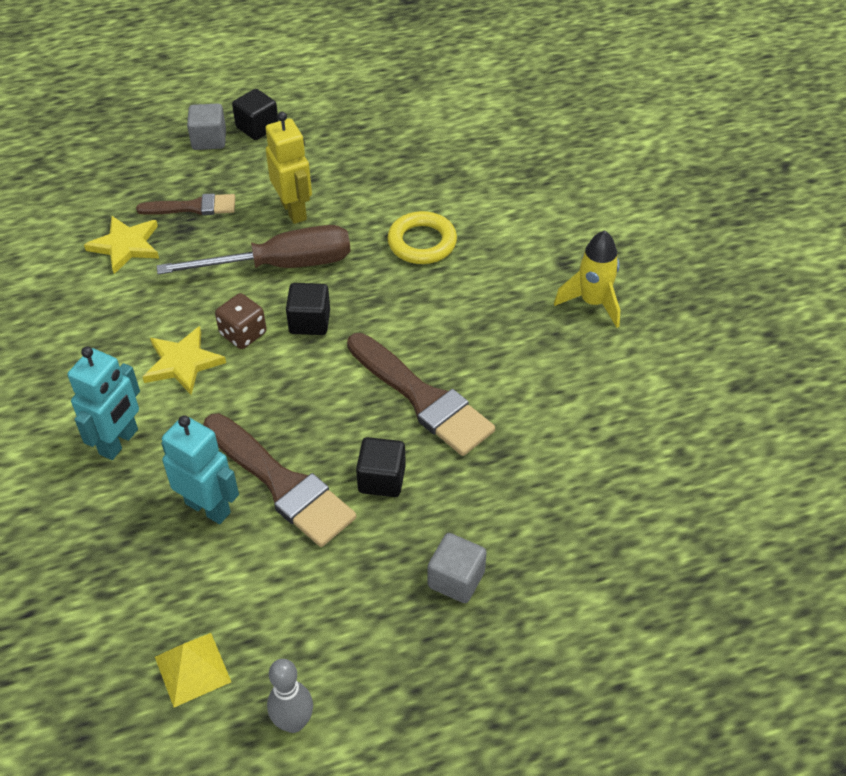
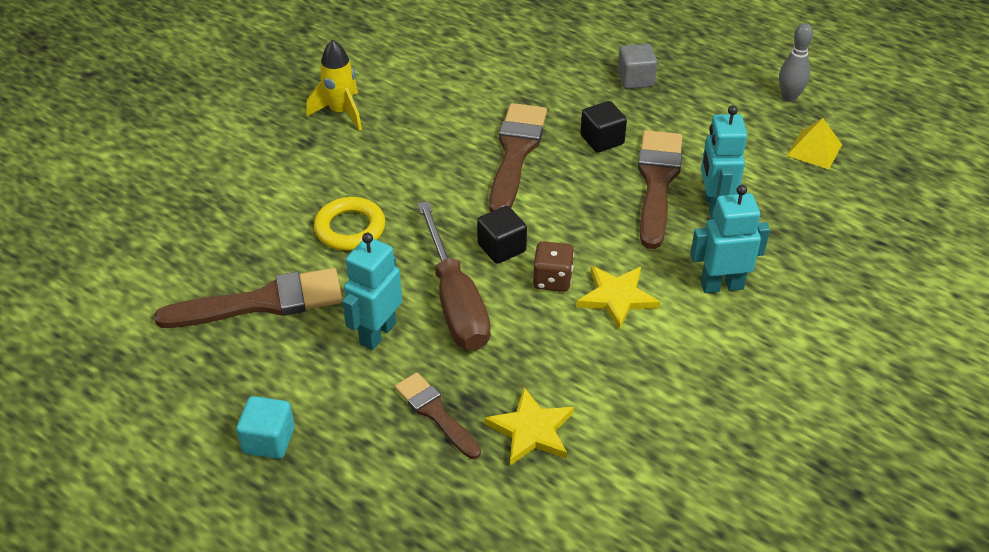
camera: 125 degrees left, 5 degrees down
brown screwdriver [157,225,351,275] -> brown screwdriver turned 150 degrees counterclockwise [417,201,491,351]
grey cube [187,104,226,150] -> none
black cube [232,89,279,140] -> turquoise cube [236,396,295,459]
yellow robot [266,112,312,224] -> turquoise robot [342,233,402,350]
none -> brown brush [154,268,343,328]

